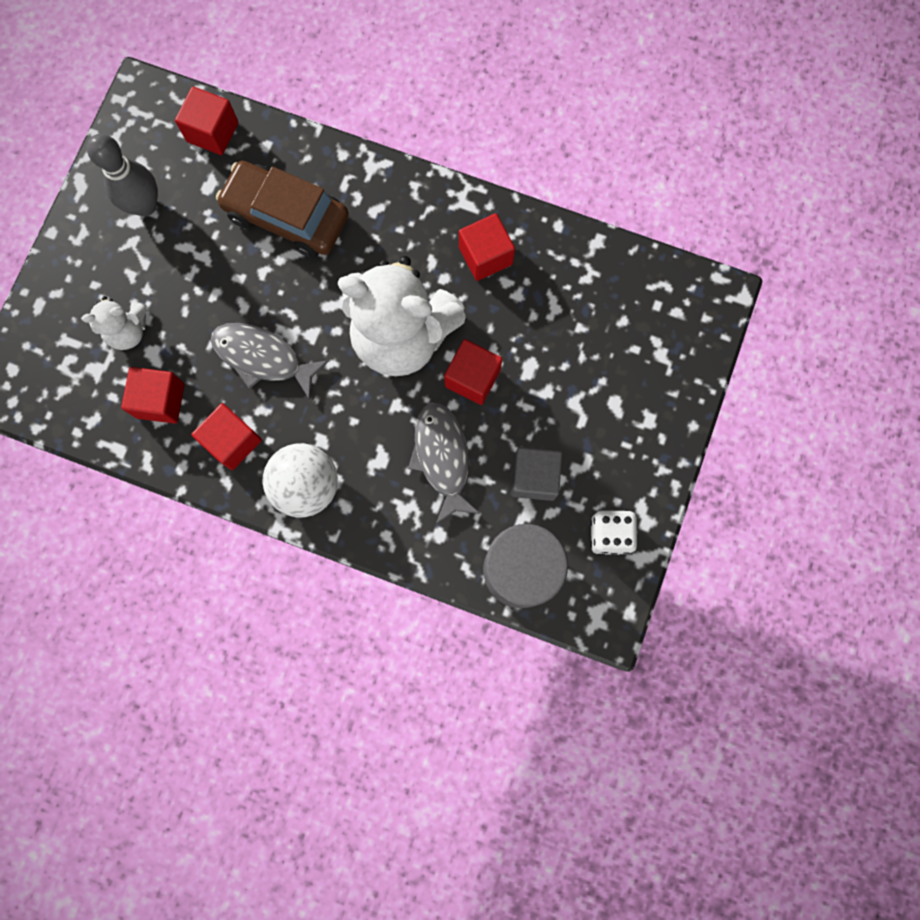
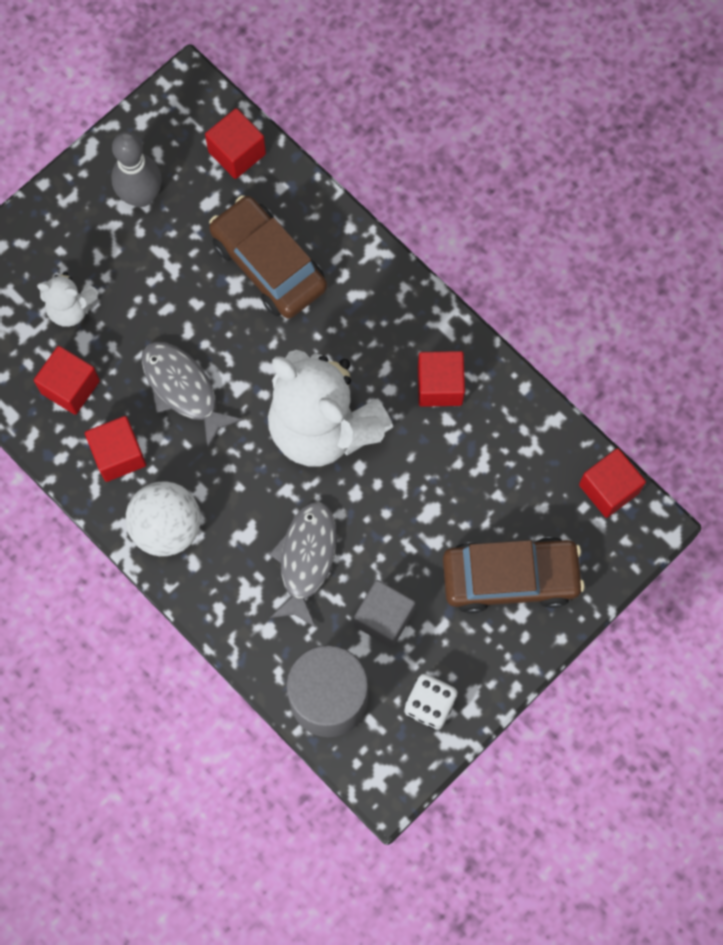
camera: 25 degrees right, 5 degrees down
red cube [444,339,502,405] -> red cube moved to [579,448,646,518]
none -> brown car [443,537,585,614]

